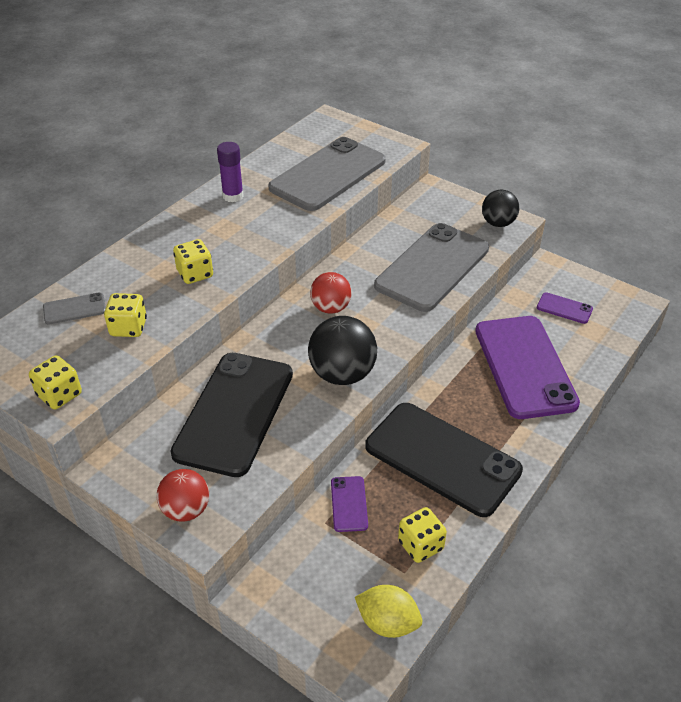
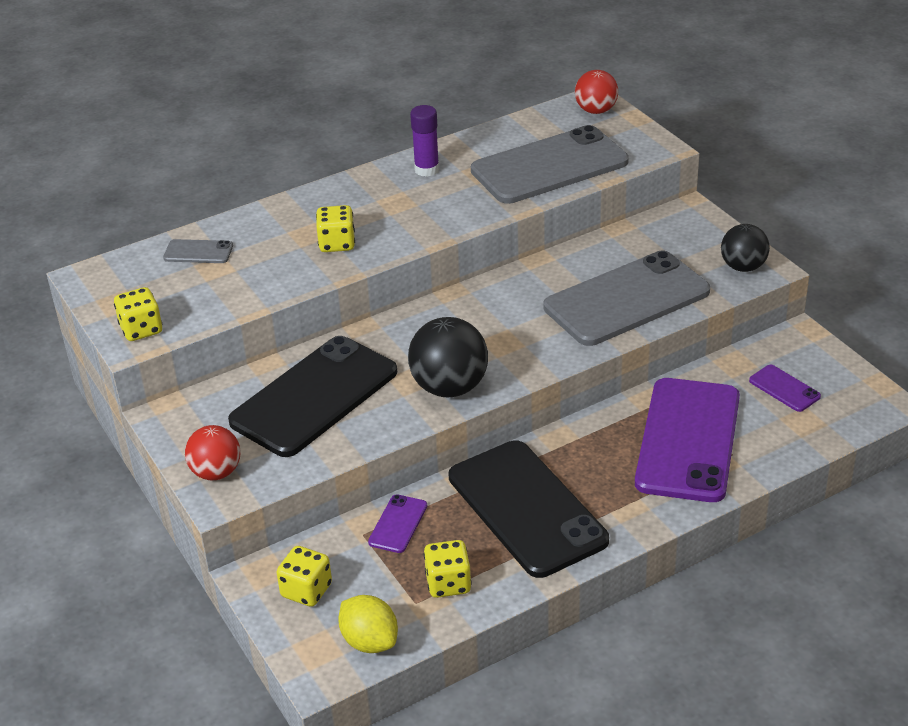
camera: 25 degrees right, 5 degrees down
yellow dice [104,293,147,337] -> yellow dice moved to [276,546,332,607]
red ball [310,272,352,314] -> red ball moved to [575,70,618,114]

